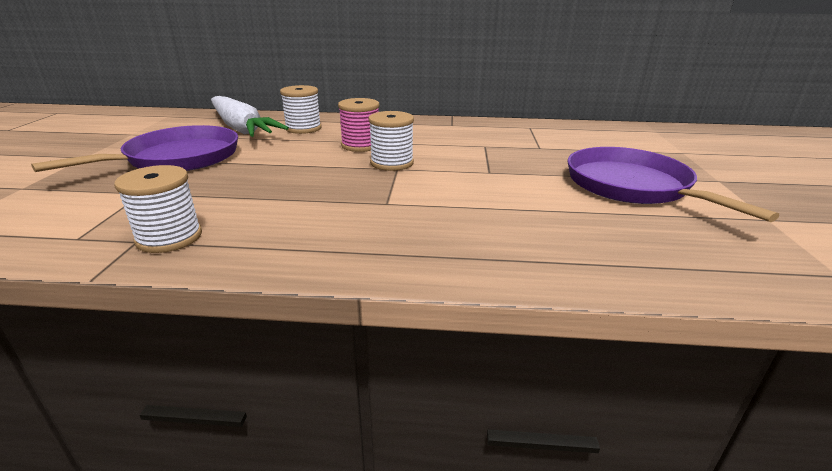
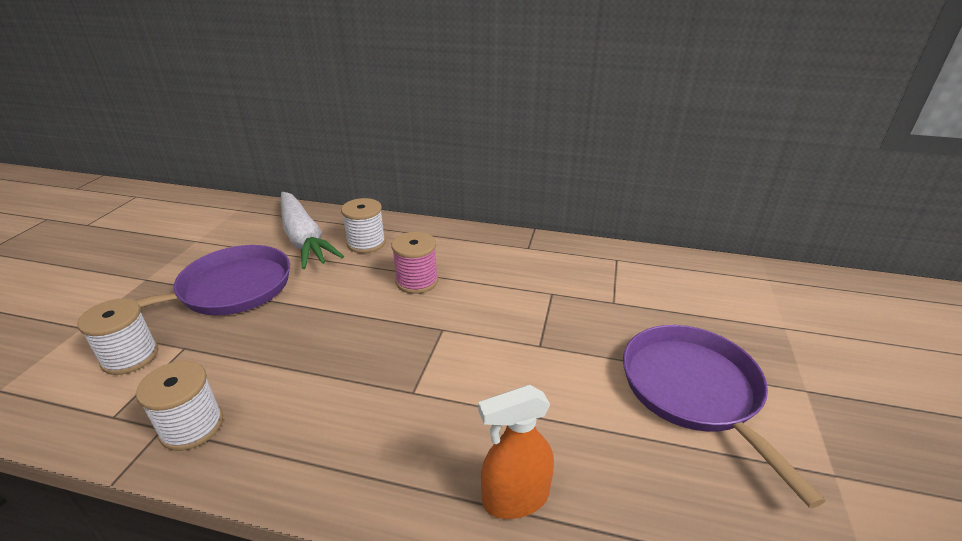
camera: 10 degrees right, 5 degrees up
white spool [368,111,414,171] -> white spool moved to [77,298,158,375]
none -> orange spray bottle [478,385,554,519]

